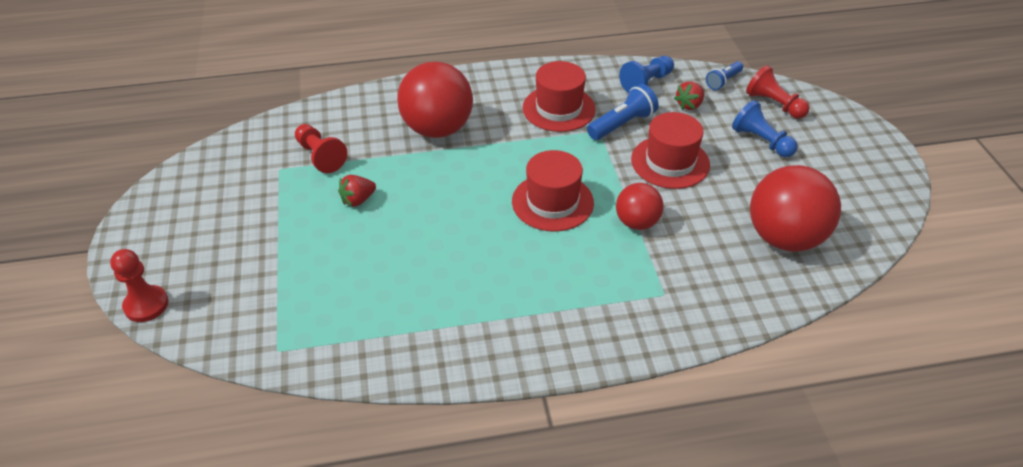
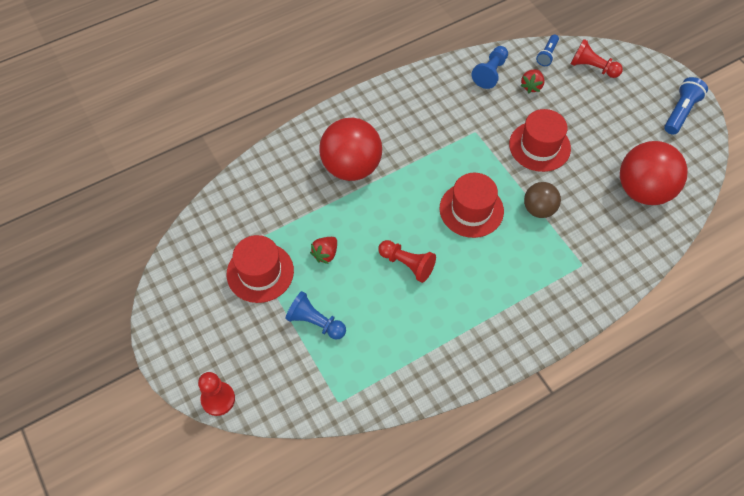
camera: 20 degrees left, 15 degrees up
red pawn [295,124,347,173] -> red pawn moved to [378,240,436,283]
red hat [523,61,596,132] -> red hat moved to [227,235,294,303]
blue flashlight [587,84,659,140] -> blue flashlight moved to [664,77,708,135]
red ball [616,183,664,230] -> brown ball [524,182,561,218]
blue pawn [732,100,798,157] -> blue pawn moved to [285,291,346,340]

